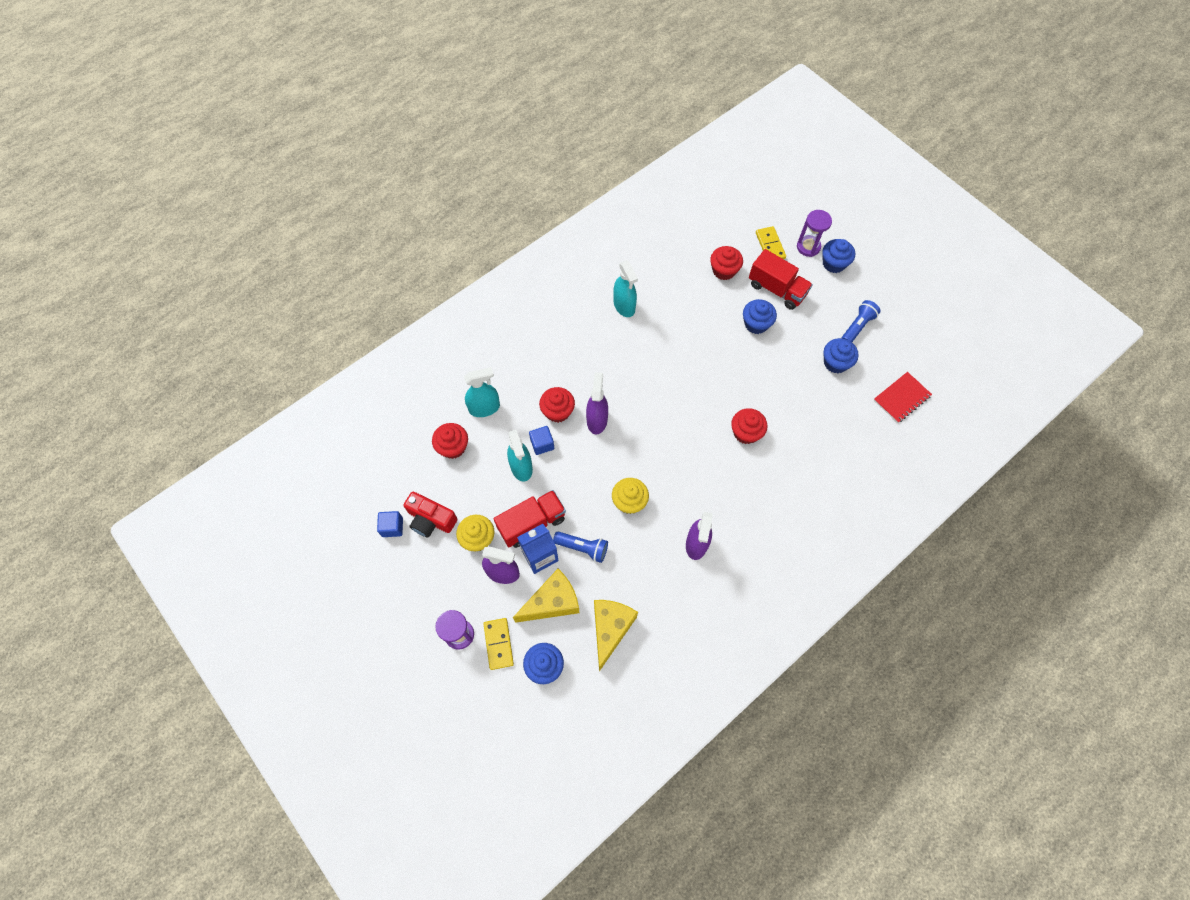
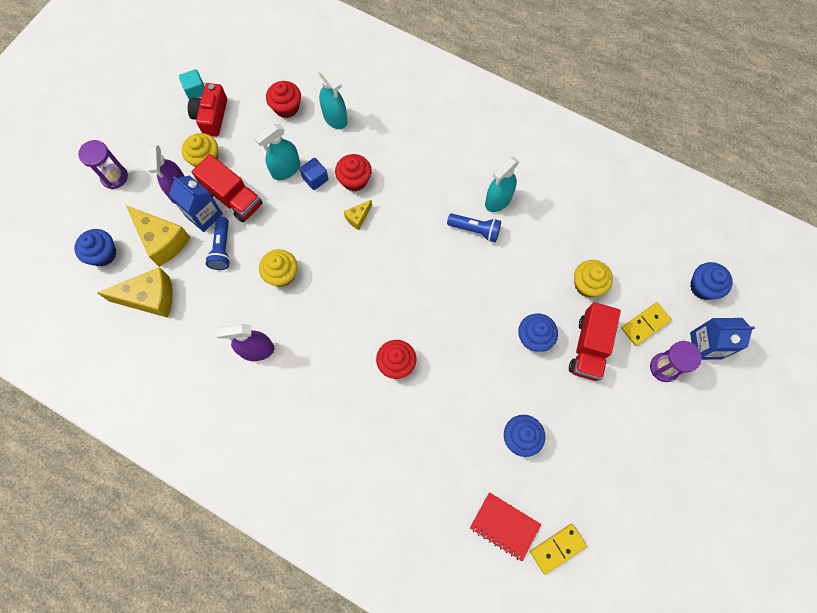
camera: 70 degrees right, 5 degrees up
blue cube [377,511,403,537] -> turquoise cube [179,69,205,99]
yellow domino [483,618,514,670] -> yellow domino moved to [530,524,587,575]
purple spray bottle [586,372,608,434] -> yellow cheese [344,200,372,230]
red cupcake [710,246,743,280] -> yellow cupcake [574,260,613,297]
blue cupcake [822,239,855,273] -> blue cupcake moved to [690,262,733,300]
blue flashlight [842,300,881,342] -> blue flashlight moved to [447,213,501,242]
none -> blue carton [690,318,755,360]

